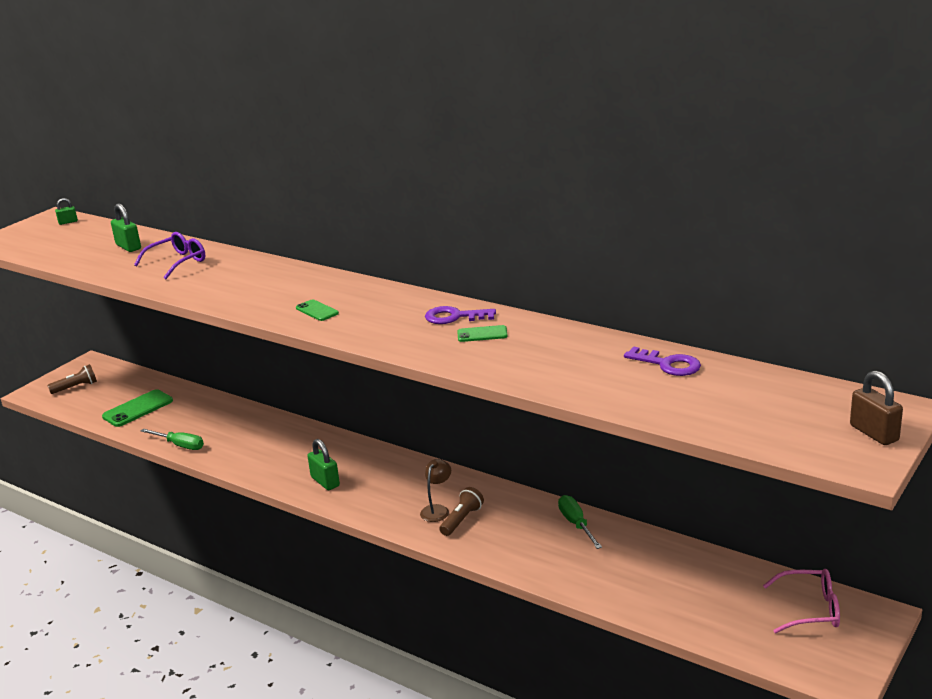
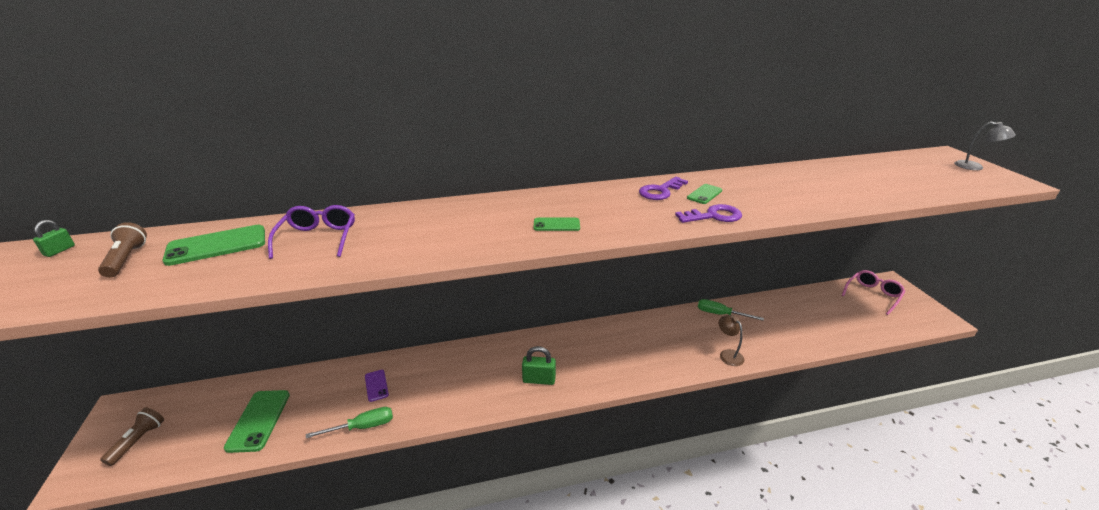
camera: 50 degrees left, 5 degrees up
green padlock [111,204,141,252] -> green phone [163,225,265,266]
brown lamp [420,459,451,522] -> brown lamp moved to [719,315,744,366]
brown flashlight [439,487,484,536] -> brown flashlight moved to [98,222,147,278]
purple key [624,347,701,376] -> purple key moved to [675,204,742,223]
brown padlock [850,371,903,445] -> grey lamp [954,122,1016,170]
none -> purple phone [365,370,389,402]

